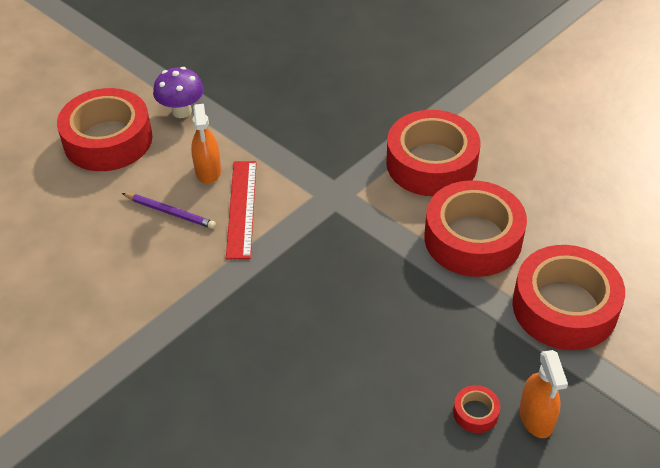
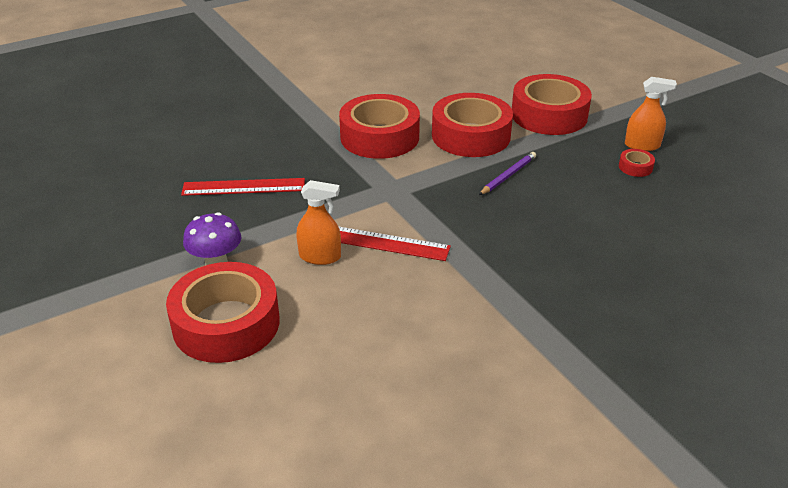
camera: 75 degrees left, 10 degrees down
purple pencil [122,193,216,229] -> purple pencil moved to [479,152,536,195]
none -> red ruler [181,178,305,196]

